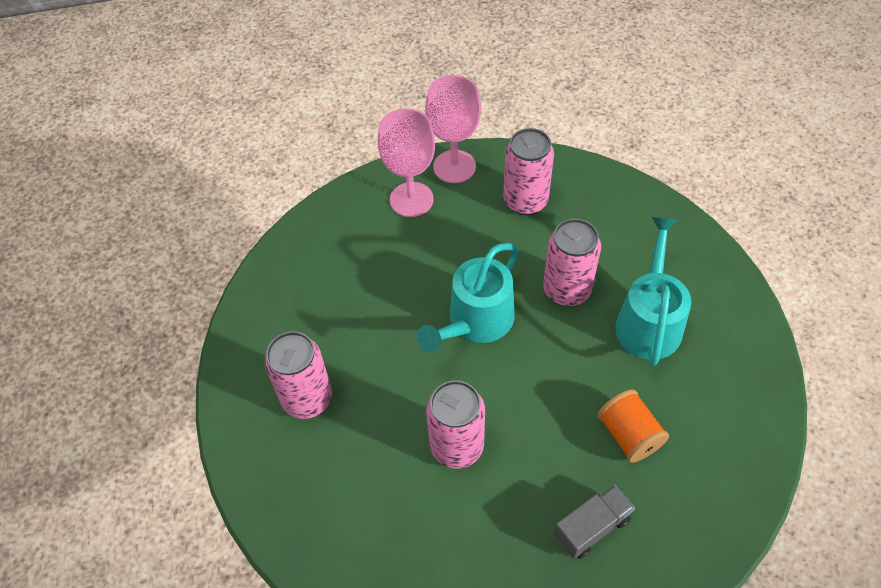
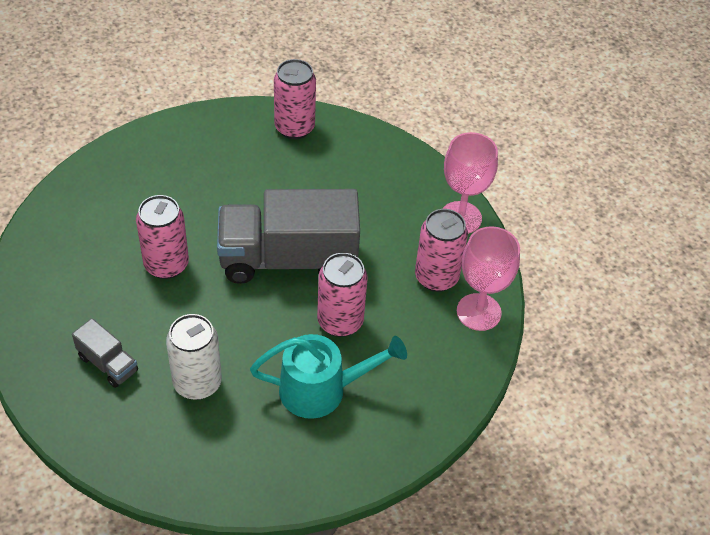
camera: 70 degrees right, 5 degrees down
pink can [265,331,332,419] -> pink can moved to [274,59,316,139]
pink goblet [378,108,435,217] -> pink goblet moved to [457,227,520,331]
turquoise watering can [417,243,519,353] -> grey truck [217,189,360,284]
orange spool [597,389,669,463] -> white can [166,314,222,400]

